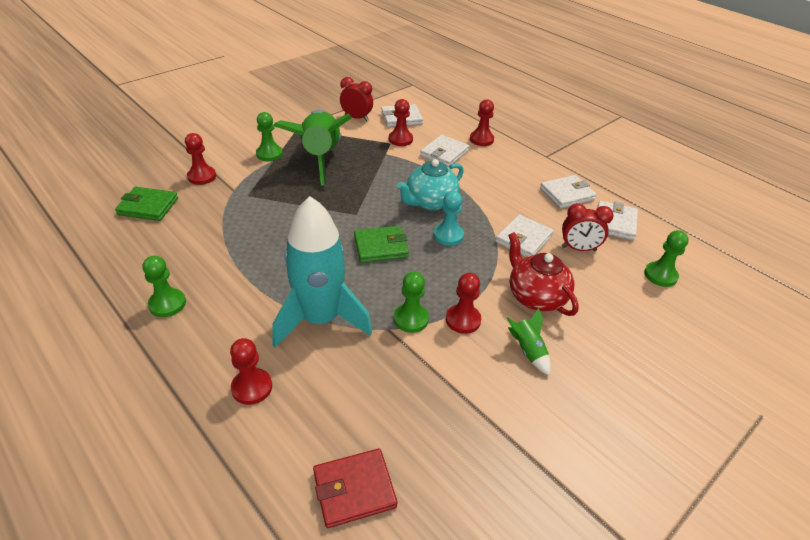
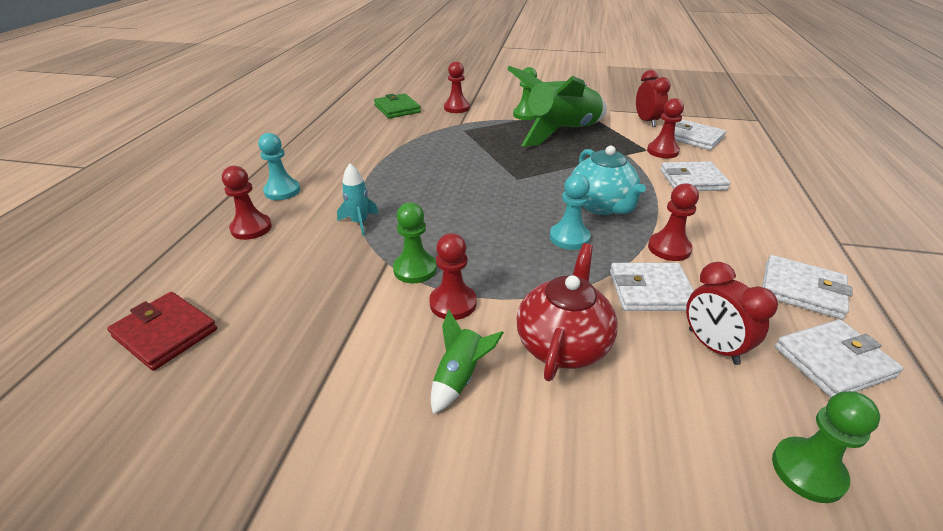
camera: 55 degrees right, 5 degrees down
green pawn [143,256,186,317] -> none
turquoise rocket [272,196,372,348] -> turquoise rocket [337,163,379,236], size x0.41
green wallet [354,226,409,263] -> none
turquoise teapot [396,159,464,211] -> turquoise teapot turned 120 degrees counterclockwise [571,146,646,215]
red pawn [470,99,494,146] -> red pawn moved to [648,183,699,261]
none -> turquoise pawn [258,133,300,200]

